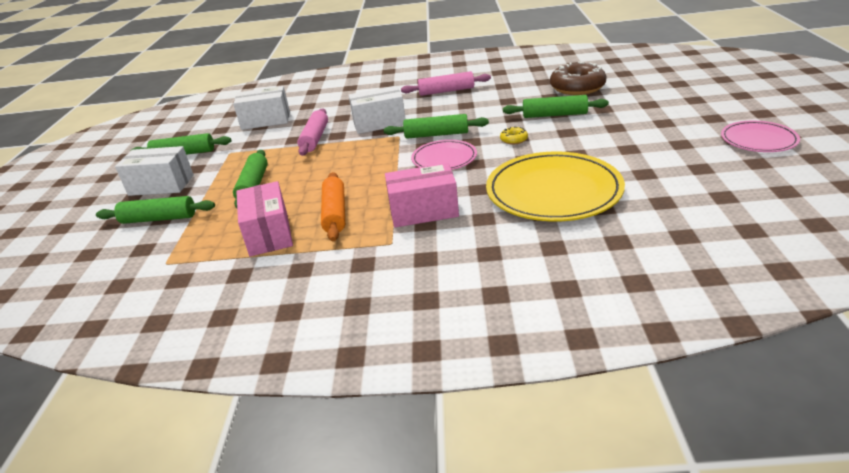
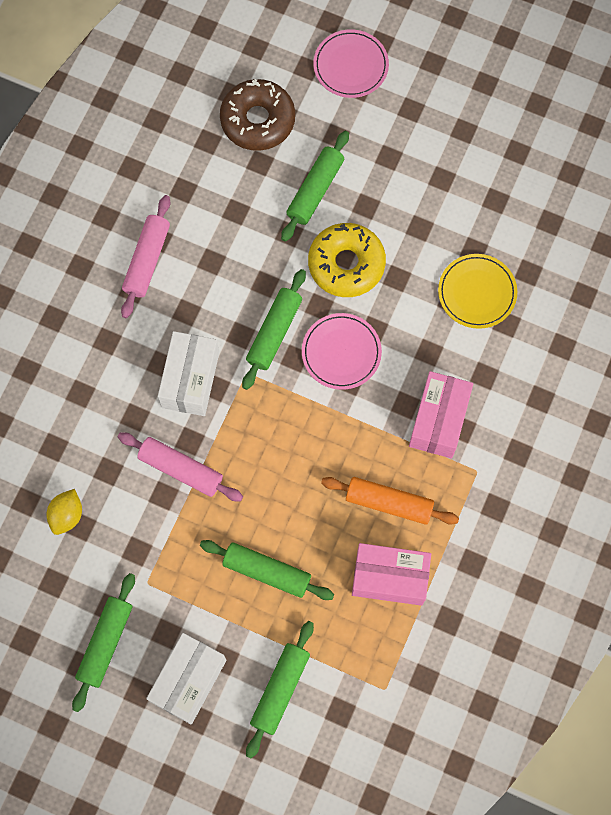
camera: 70 degrees left, 40 degrees up
white box [233,86,290,130] -> yellow lemon [47,489,82,535]
yellow plate [486,151,625,221] -> yellow plate [438,254,517,329], size x0.56
yellow donut [500,126,528,145] -> yellow donut [308,223,386,297], size x2.27
pink plate [721,121,800,152] -> pink plate moved to [313,29,389,98]

